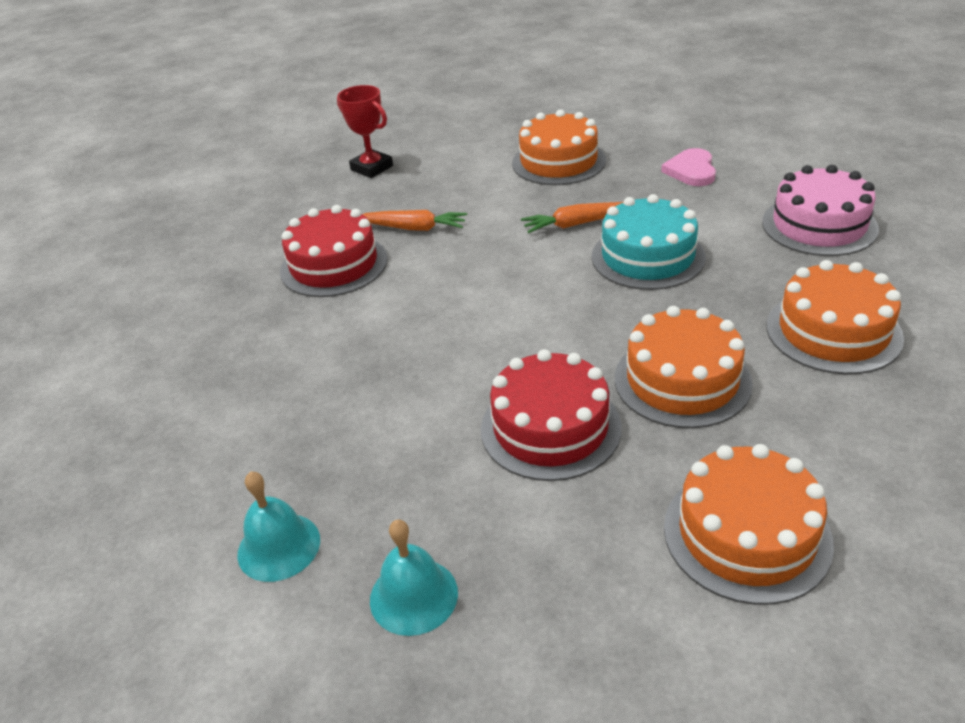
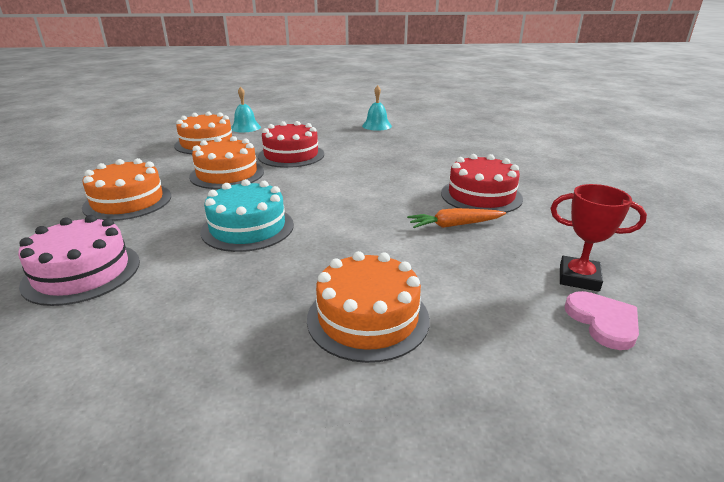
camera: 155 degrees right, 10 degrees down
turquoise bell [370,519,458,636] -> turquoise bell moved to [231,86,261,132]
orange carrot [521,202,623,233] -> none
pink heart [661,148,716,186] -> pink heart moved to [565,291,639,350]

